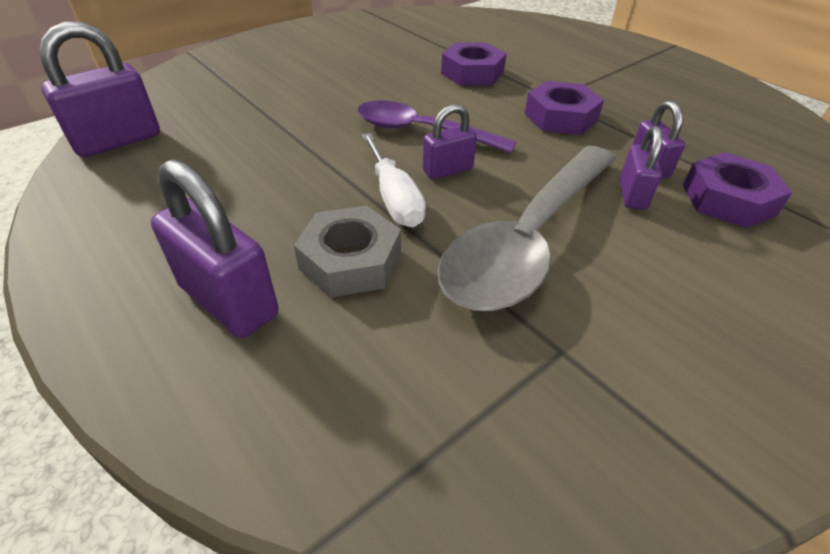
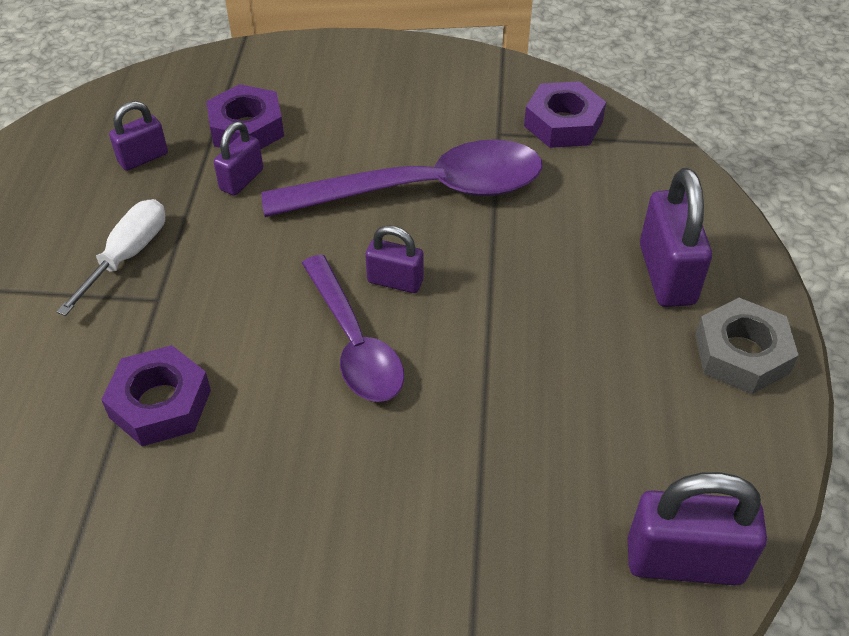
camera: 135 degrees left, 5 degrees up
grey nut [294,206,401,297] -> grey nut moved to [695,298,799,394]
white screwdriver [362,133,426,227] -> white screwdriver moved to [56,199,166,316]
grey spoon [438,146,616,311] -> purple spoon [261,139,542,217]
purple nut [524,81,604,135] -> purple nut moved to [524,81,606,148]
purple padlock [619,126,662,210] -> purple padlock moved to [109,101,168,171]

